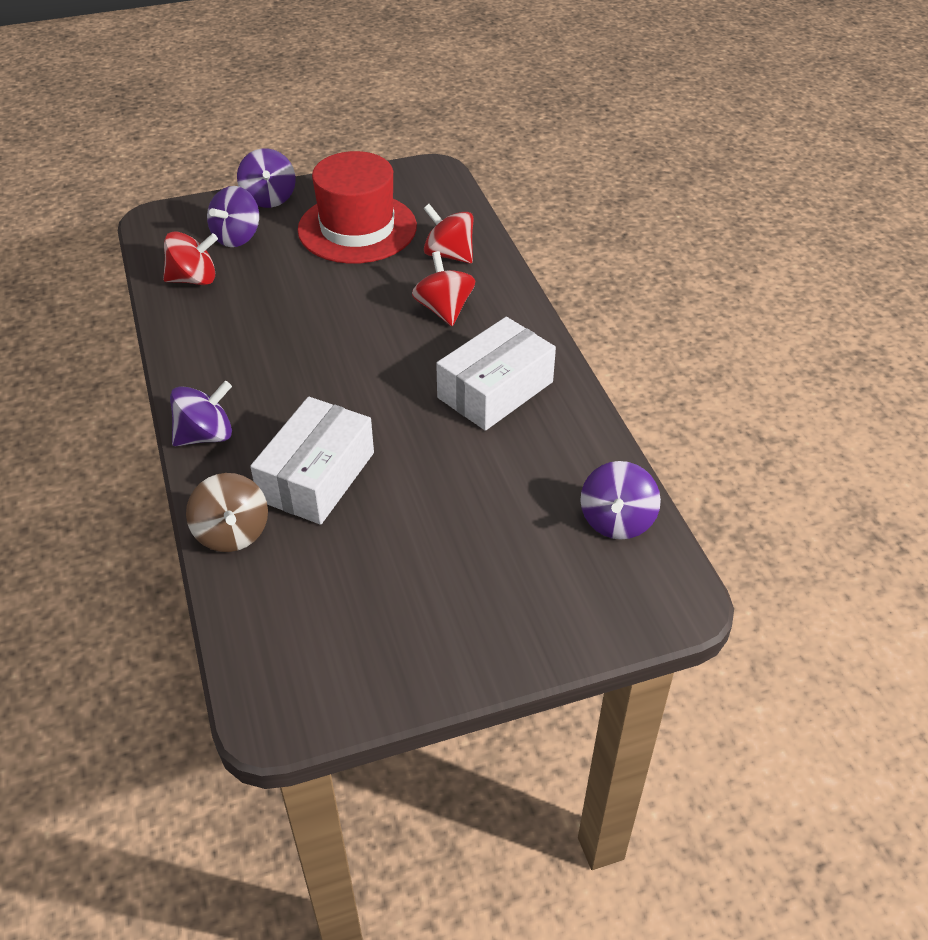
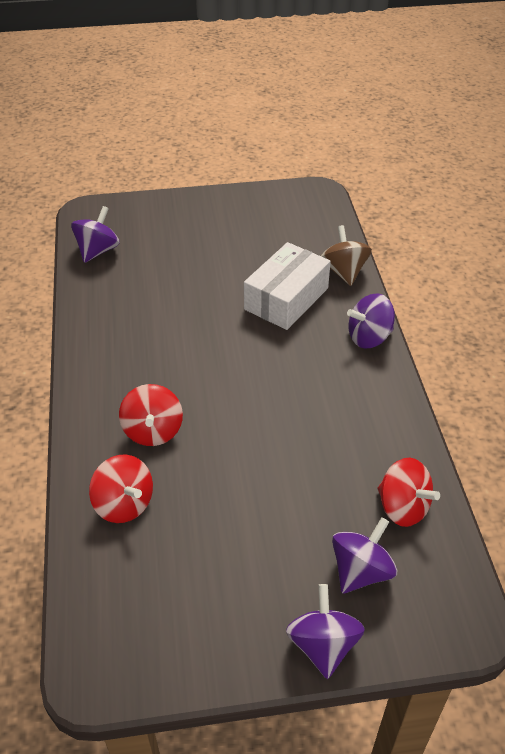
camera: 170 degrees left, 0 degrees up
red spinning top [163,231,218,285] -> red spinning top turned 135 degrees counterclockwise [377,458,440,527]
red hat [298,151,417,264] -> none
white box [436,317,556,431] -> none

